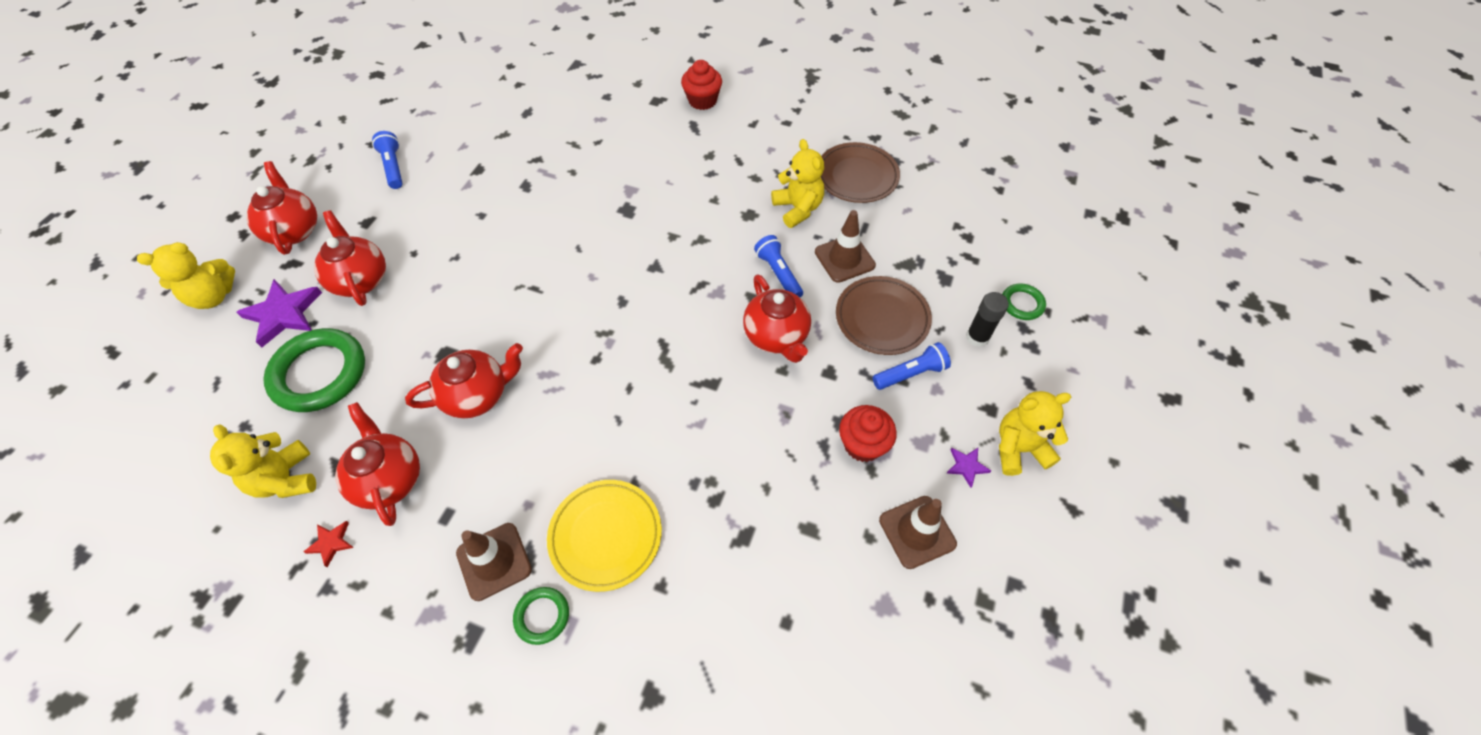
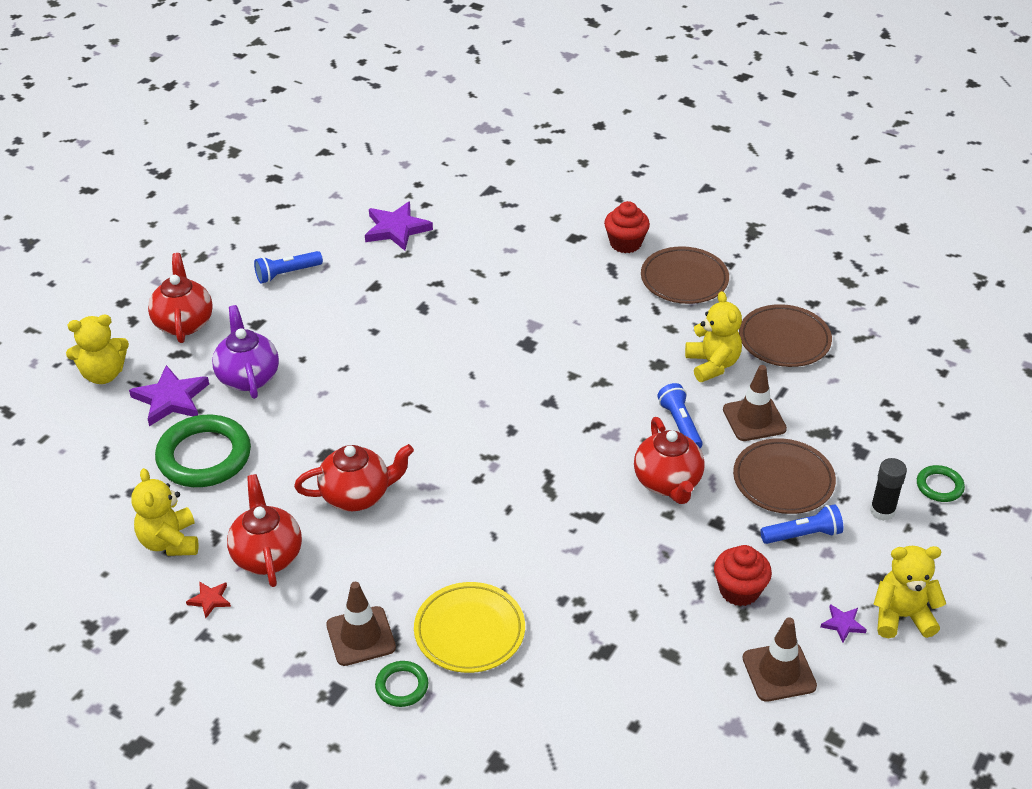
camera: 10 degrees right, 15 degrees down
red teapot [314,210,386,306] -> purple teapot [212,305,279,399]
blue flashlight [372,131,403,189] -> blue flashlight turned 105 degrees counterclockwise [254,251,323,283]
none -> purple star [365,202,433,251]
none -> brown plate [641,246,729,304]

